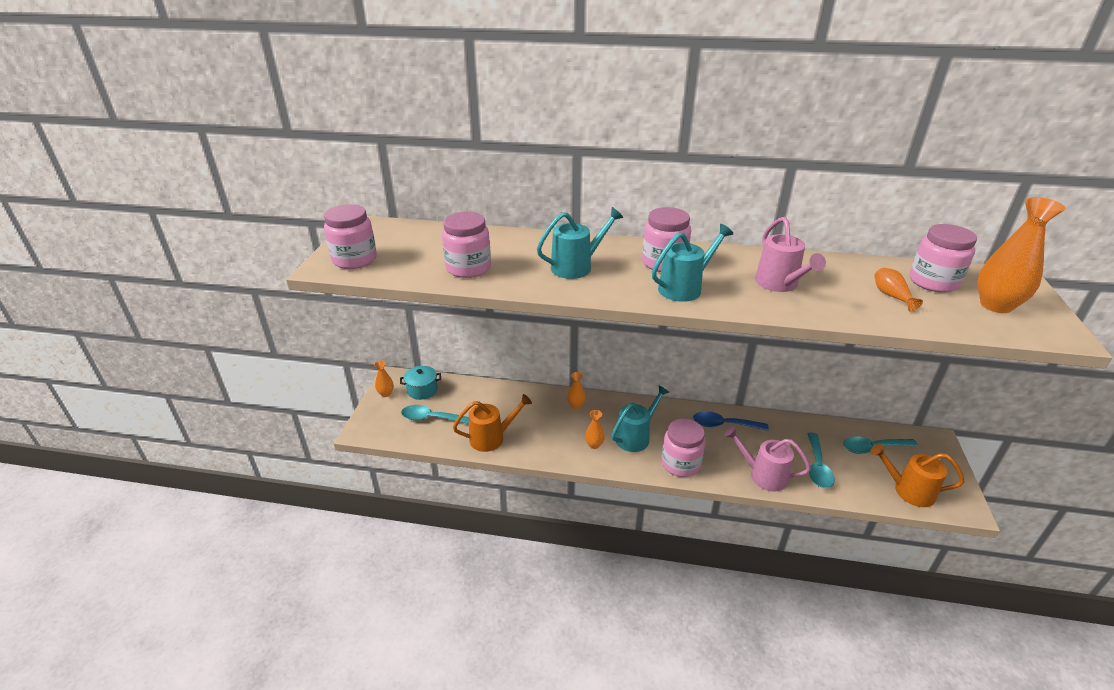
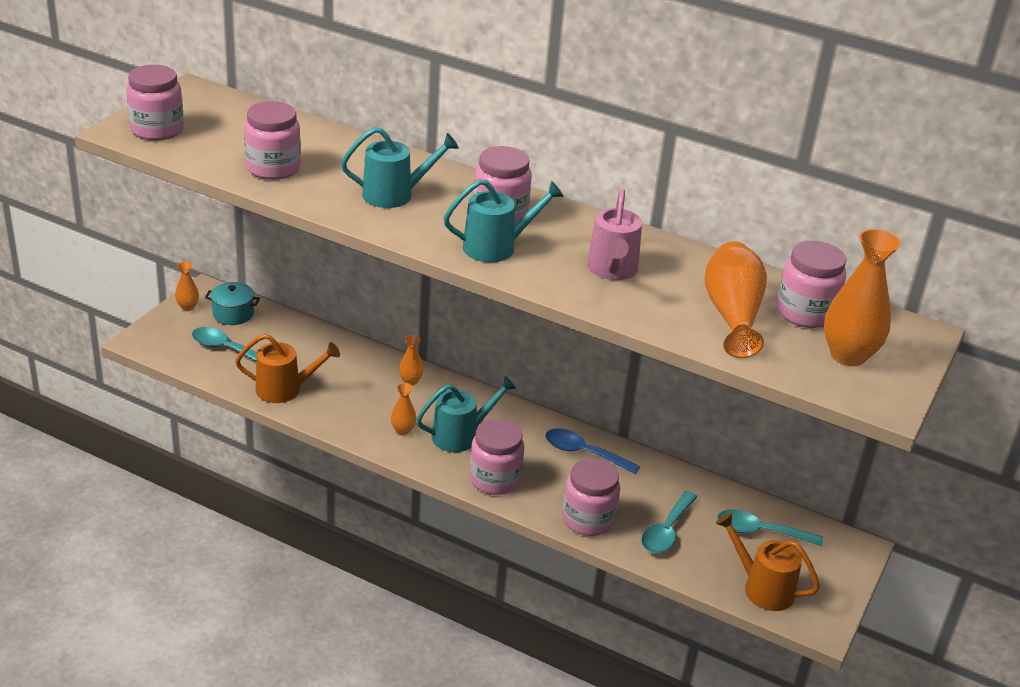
camera: 15 degrees right, 0 degrees up
pink watering can [724,426,811,492] -> pink jar [562,458,620,536]
orange vase [874,268,923,312] -> orange vase [705,241,767,358], size x2.00

